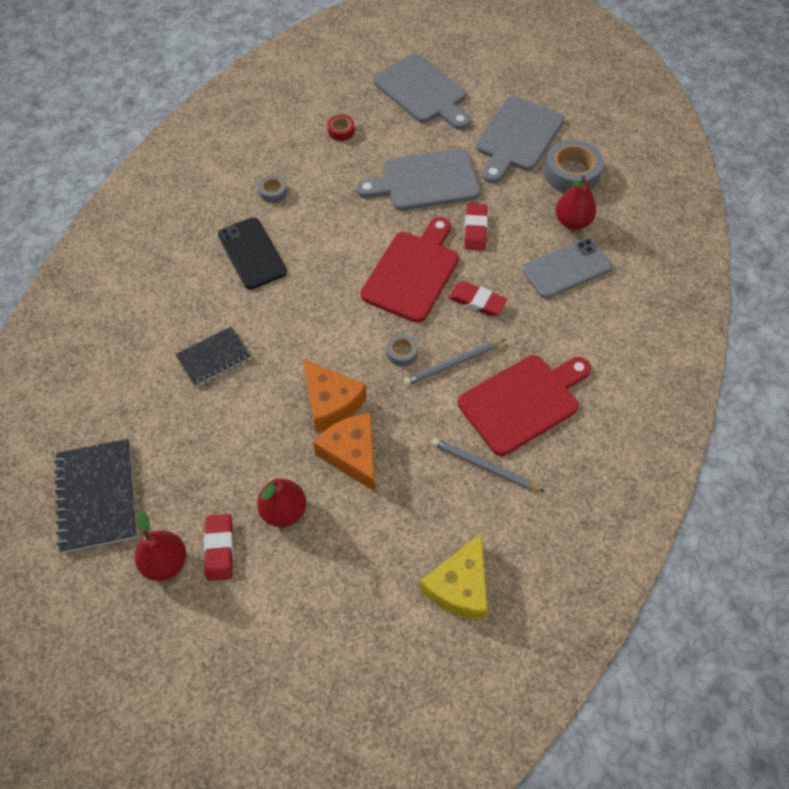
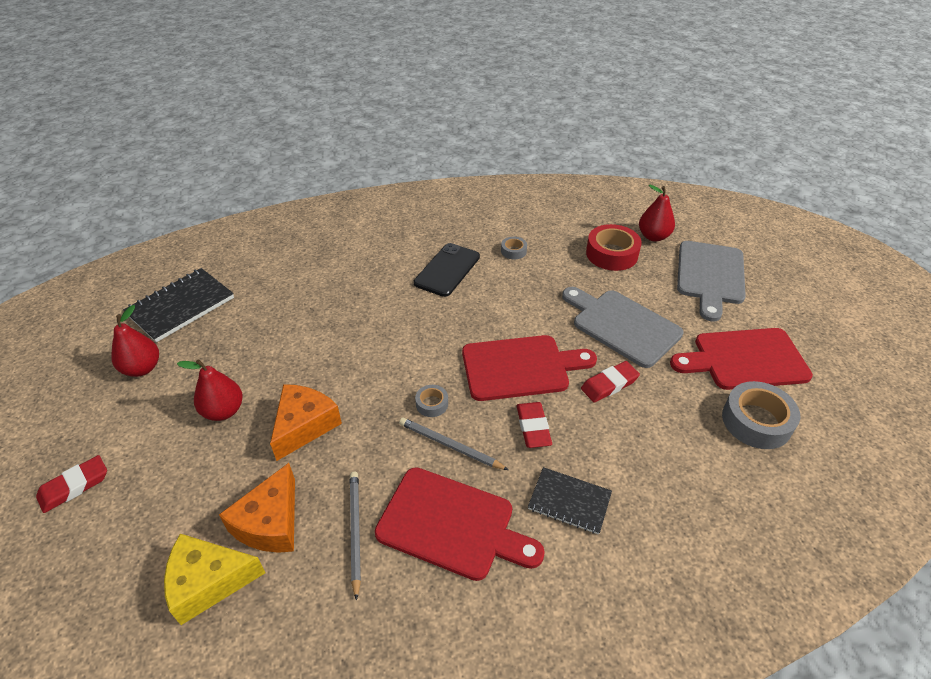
camera: 55 degrees right, 15 degrees down
black notebook [175,327,251,387] -> black notebook moved to [528,467,612,535]
red eraser [204,514,233,581] -> red eraser moved to [36,455,107,513]
orange cheese [303,359,367,433] -> orange cheese moved to [219,463,295,553]
red tape [327,115,355,141] -> red tape [586,224,642,271], size x2.00
grey cutting board [476,96,564,183] -> red cutting board [670,328,813,390]
grey phone [522,238,612,299] -> none
red pear [556,175,596,230] -> red pear moved to [639,185,675,242]

